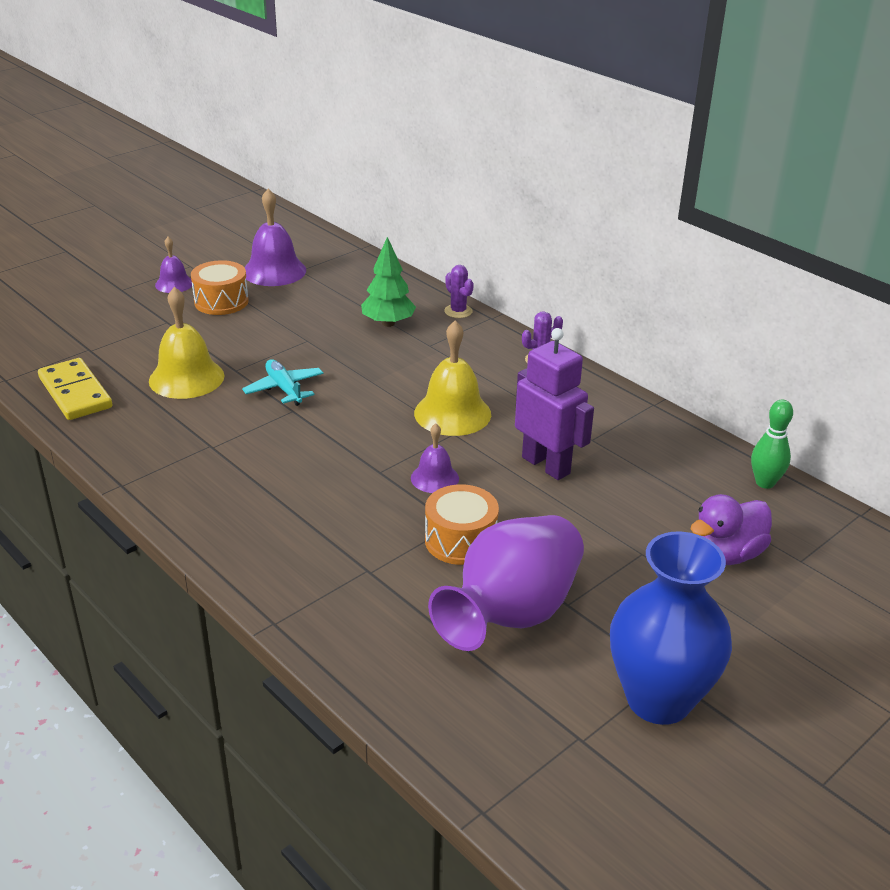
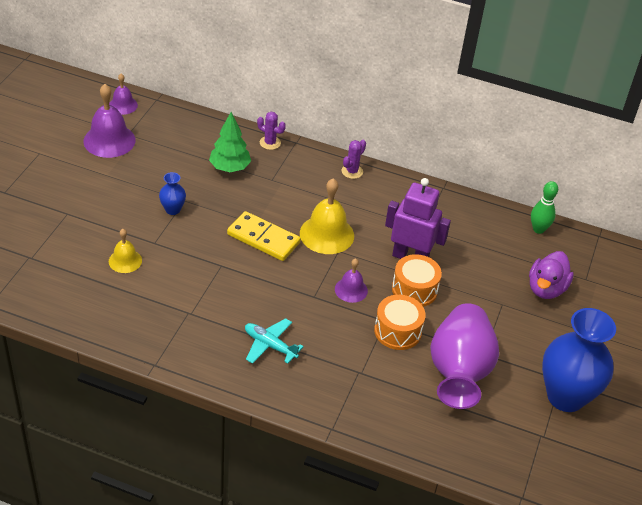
camera: 30 degrees left, 10 degrees up
yellow domino [38,358,112,420] -> yellow domino moved to [227,211,301,261]
yellow bell [149,287,225,399] -> yellow bell [109,229,142,273], size x0.58
purple bell [155,237,192,293] -> purple bell moved to [109,74,138,115]
orange drum [191,260,249,315] -> orange drum moved to [392,254,442,307]
turquoise plane [242,359,323,406] -> turquoise plane moved to [245,318,304,364]
none -> blue vase [159,172,186,215]

